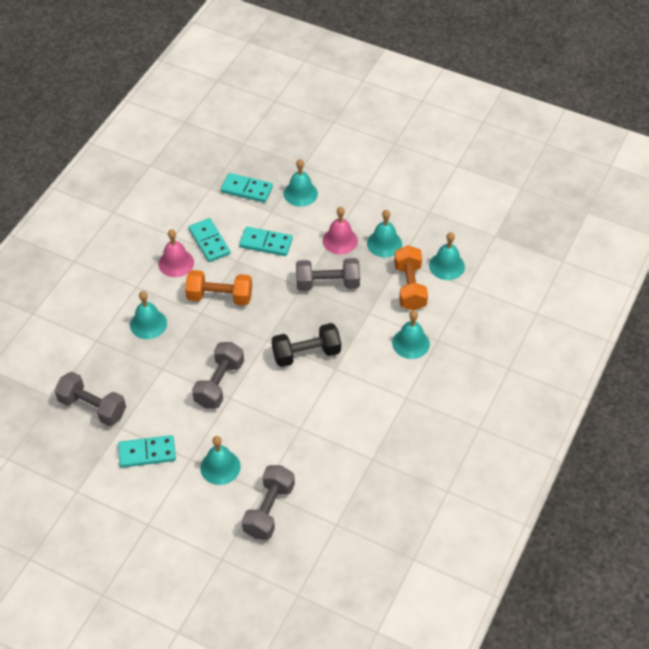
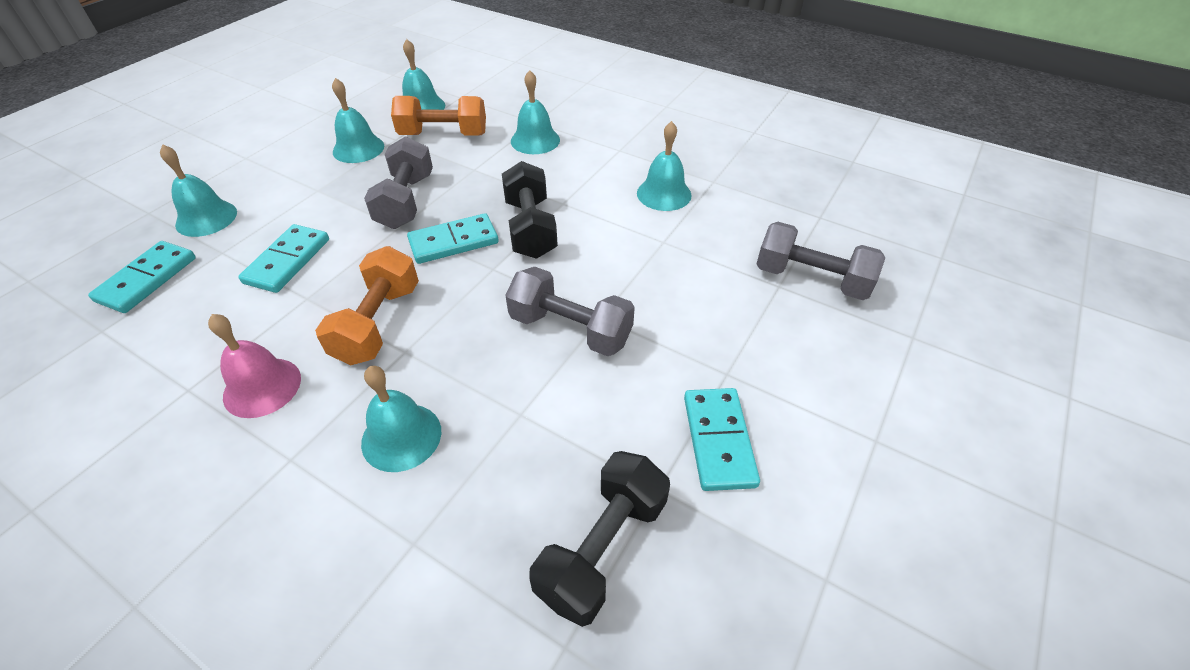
camera: 85 degrees left, 5 degrees down
grey dumbbell [54,372,126,426] -> black dumbbell [529,451,670,627]
turquoise domino [188,218,230,262] -> turquoise domino moved to [407,213,499,264]
turquoise bell [200,436,241,485] -> turquoise bell moved to [637,121,692,211]
pink bell [323,207,358,254] -> none

